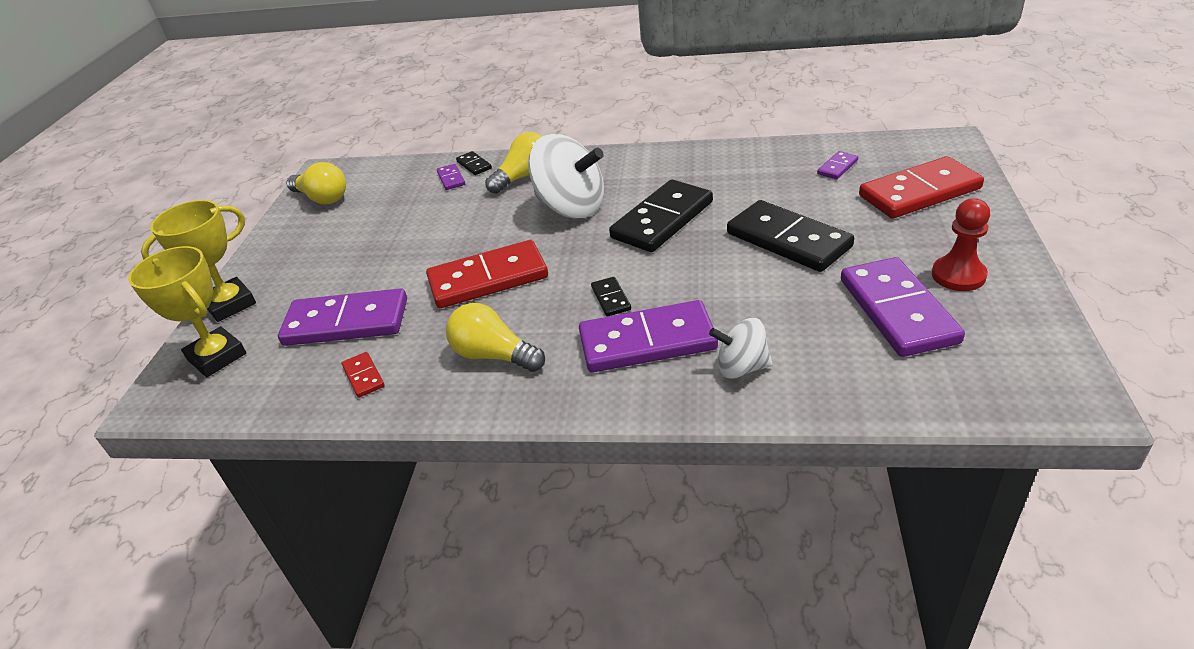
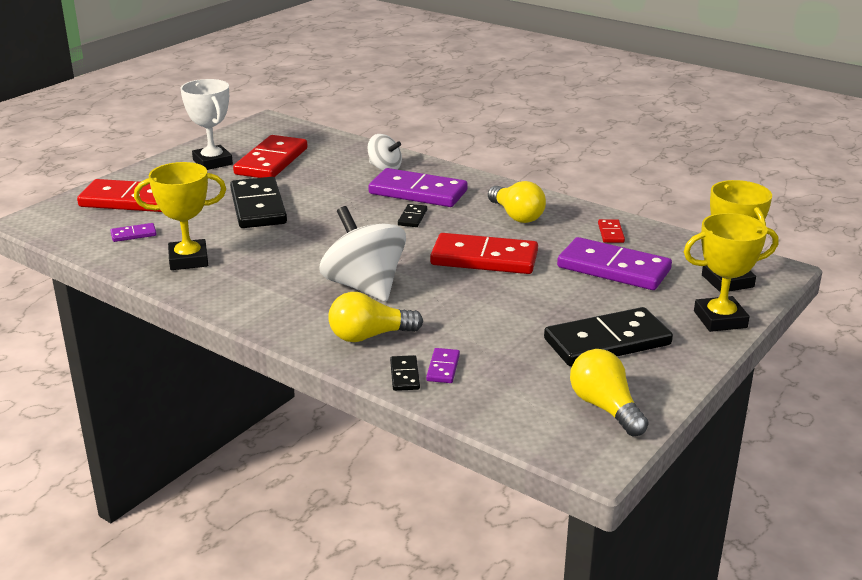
camera: 155 degrees left, 10 degrees down
black domino [609,179,713,252] -> black domino moved to [544,307,673,366]
purple domino [841,257,965,357] -> red domino [233,135,308,178]
red pawn [932,198,990,291] -> white trophy [181,79,233,170]
none -> yellow trophy [134,162,226,270]

